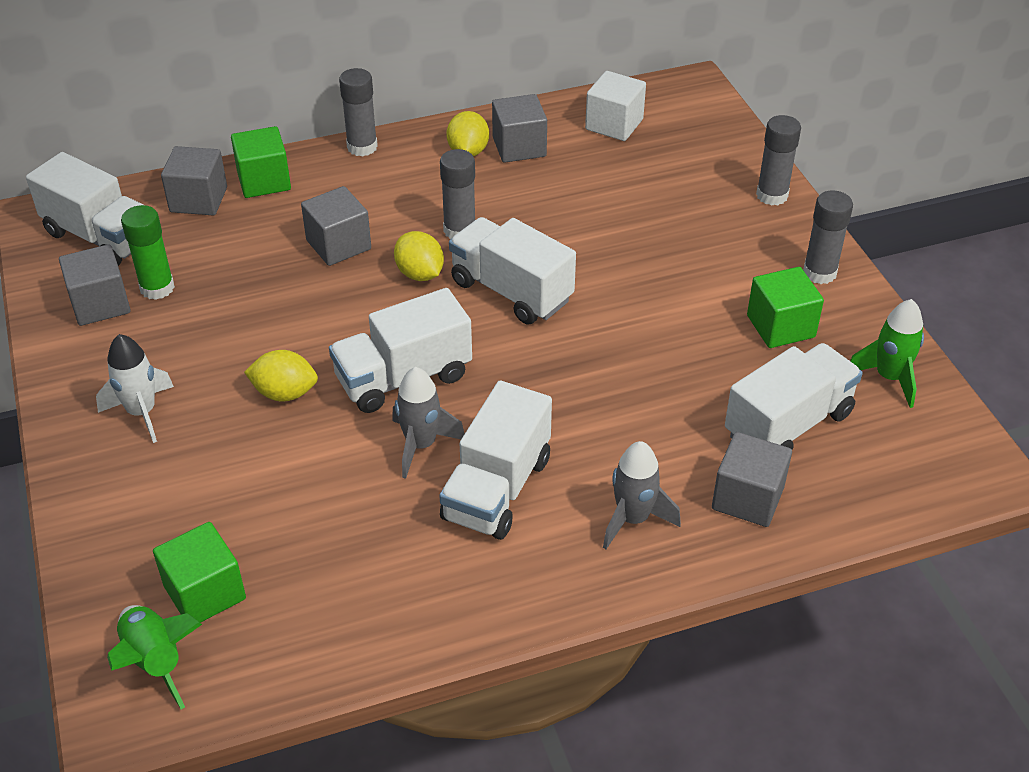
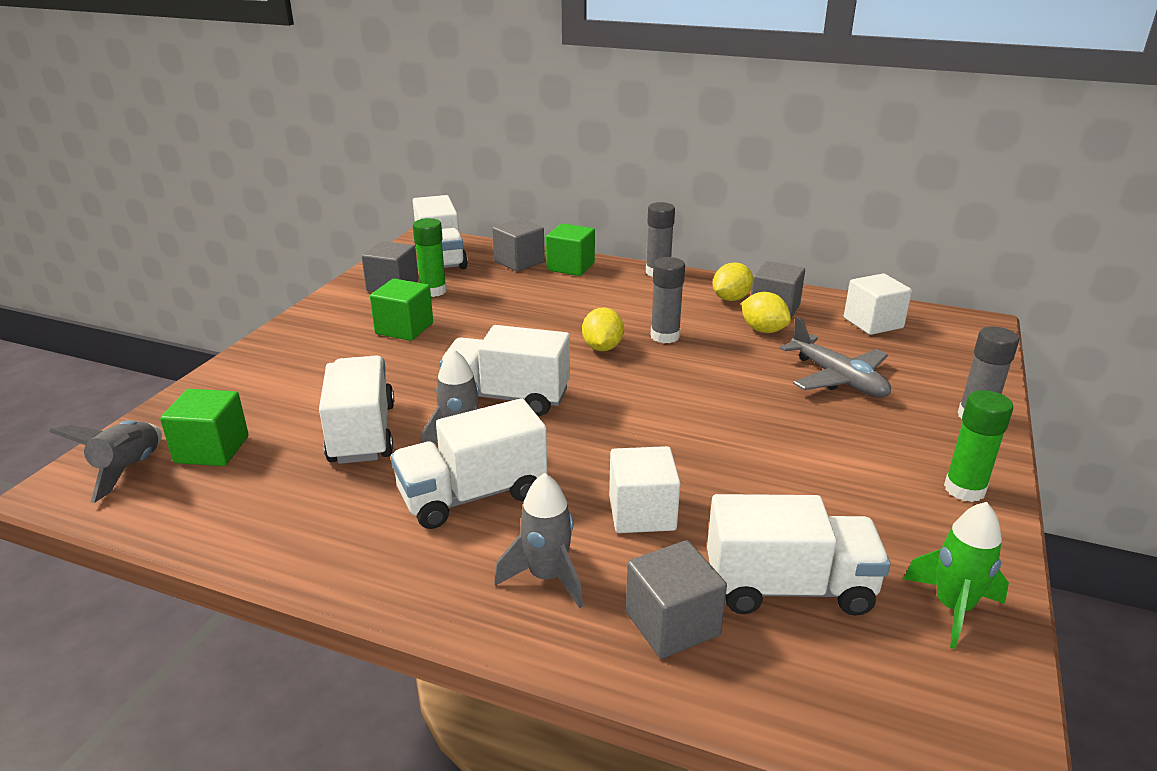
camera: 40 degrees right, 15 degrees down
white rocket [96,334,174,443] -> none
green rocket [107,605,202,709] -> grey rocket [49,420,162,503]
yellow lemon [244,350,318,402] -> yellow lemon moved to [741,292,791,333]
grey cube [301,186,371,266] -> none
white truck [449,217,576,324] -> white truck moved to [319,356,394,464]
green cube [747,267,824,348] -> green cube moved to [370,278,433,341]
grey glue stick [803,190,853,284] -> green glue stick [944,390,1013,502]
none -> white cube [609,446,680,533]
none -> grey plane [780,317,891,397]

